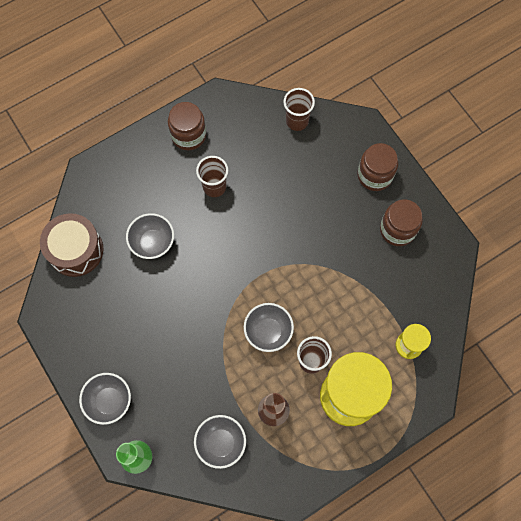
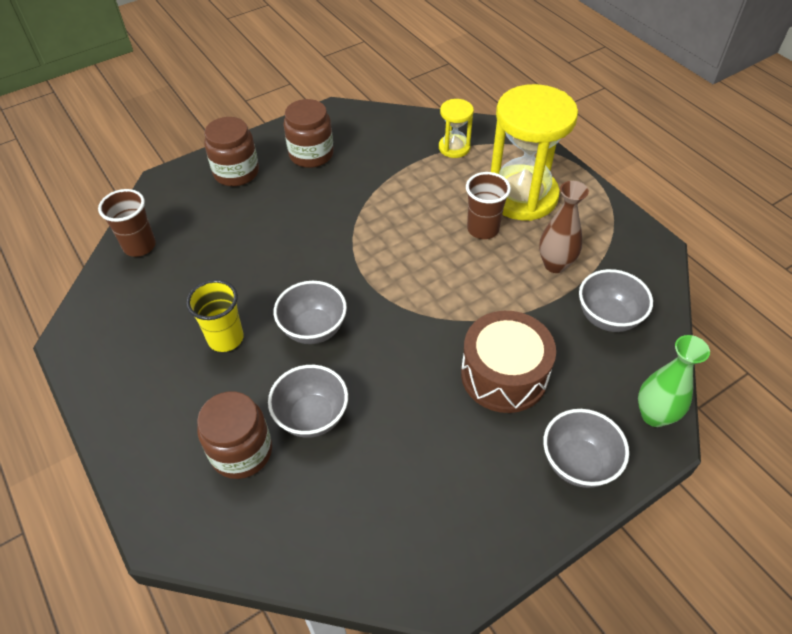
camera: 90 degrees left, 20 degrees down
brown drum [40,213,103,277] -> brown drum moved to [461,311,556,413]
brown jar [168,102,206,150] -> brown jar moved to [197,391,272,479]
brown cup [196,156,228,197] -> yellow cup [186,280,244,352]
grey bowl [244,303,294,352] -> grey bowl moved to [274,281,347,344]

